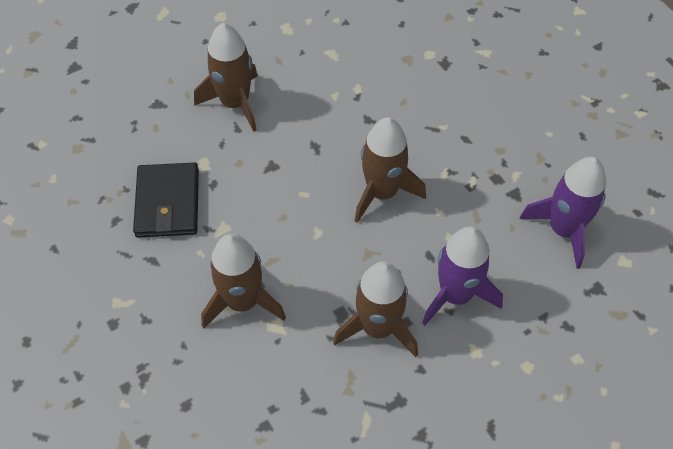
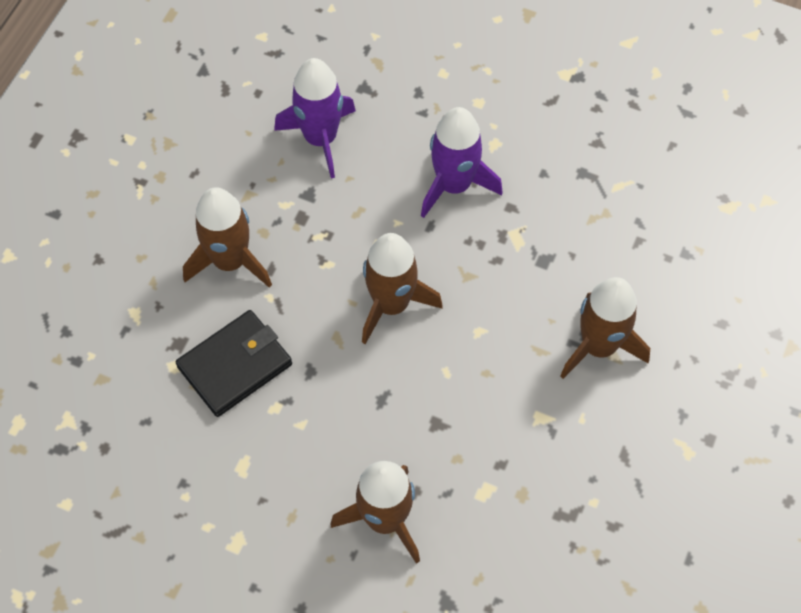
camera: 125 degrees left, 5 degrees up
black wallet [133,162,199,237] -> black wallet moved to [176,310,292,417]
brown rocket [333,262,418,357] -> brown rocket moved to [183,187,272,288]

